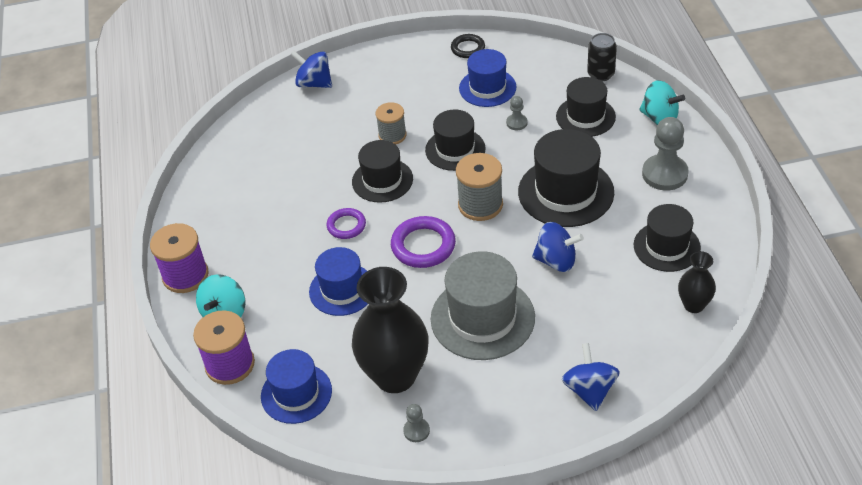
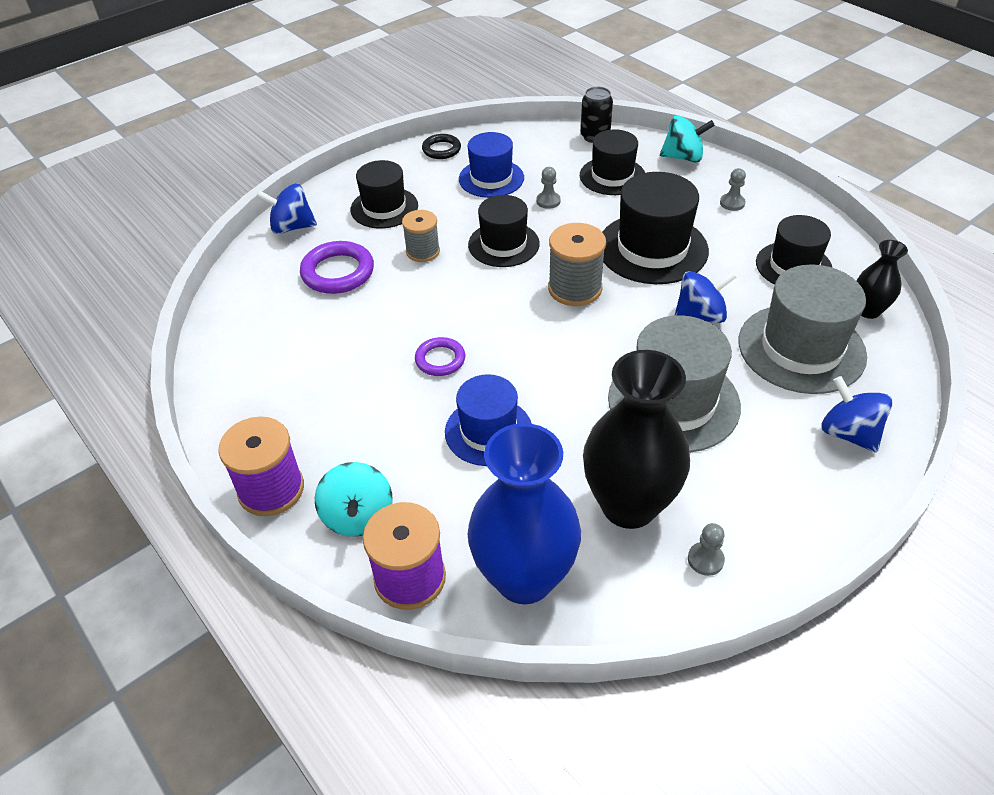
camera: 30 degrees left, 0 degrees up
blue hat [261,349,332,424] -> blue vase [467,423,581,604]
black hat [352,140,413,203] -> black hat moved to [350,160,418,228]
purple ring [391,216,456,268] -> purple ring moved to [300,241,374,294]
grey pawn [642,117,689,191] -> grey pawn [720,168,746,211], size x0.49
none -> grey hat [738,264,867,394]

